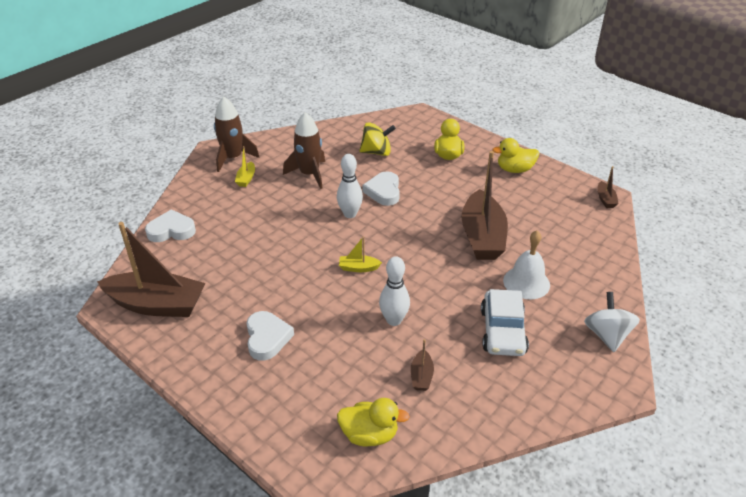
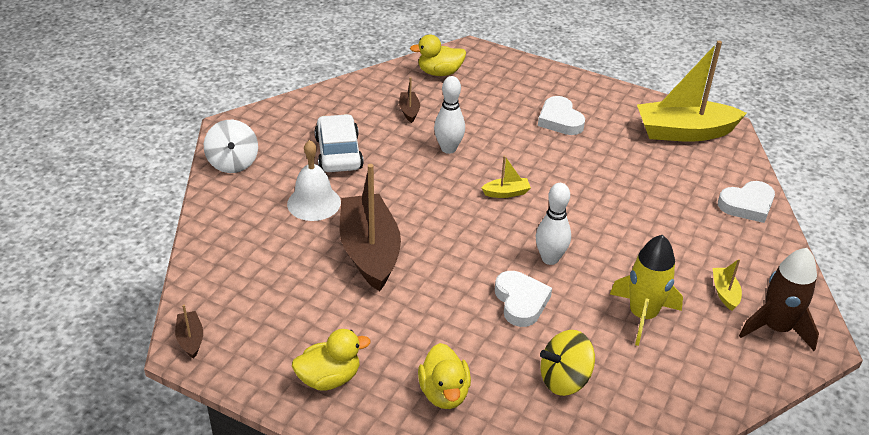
camera: 165 degrees right, 0 degrees up
brown boat [97,222,205,317] -> yellow boat [637,41,747,142]
brown rocket [283,112,325,189] -> yellow rocket [610,235,683,346]

